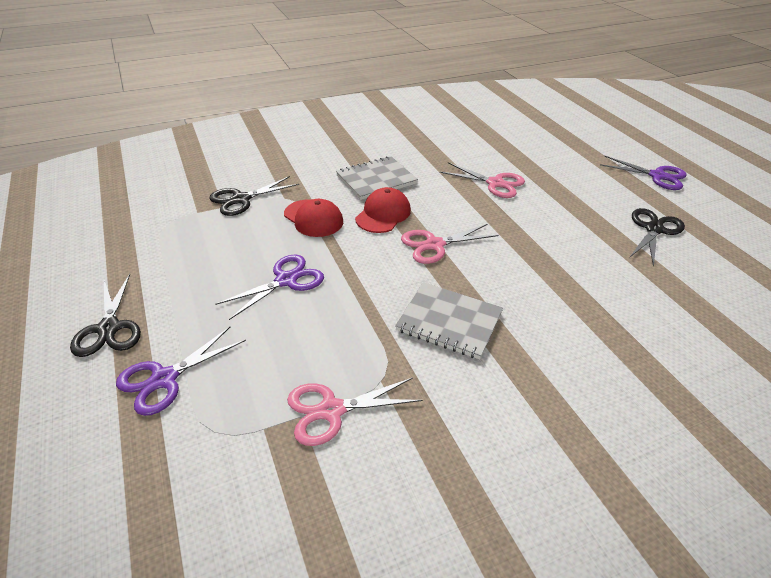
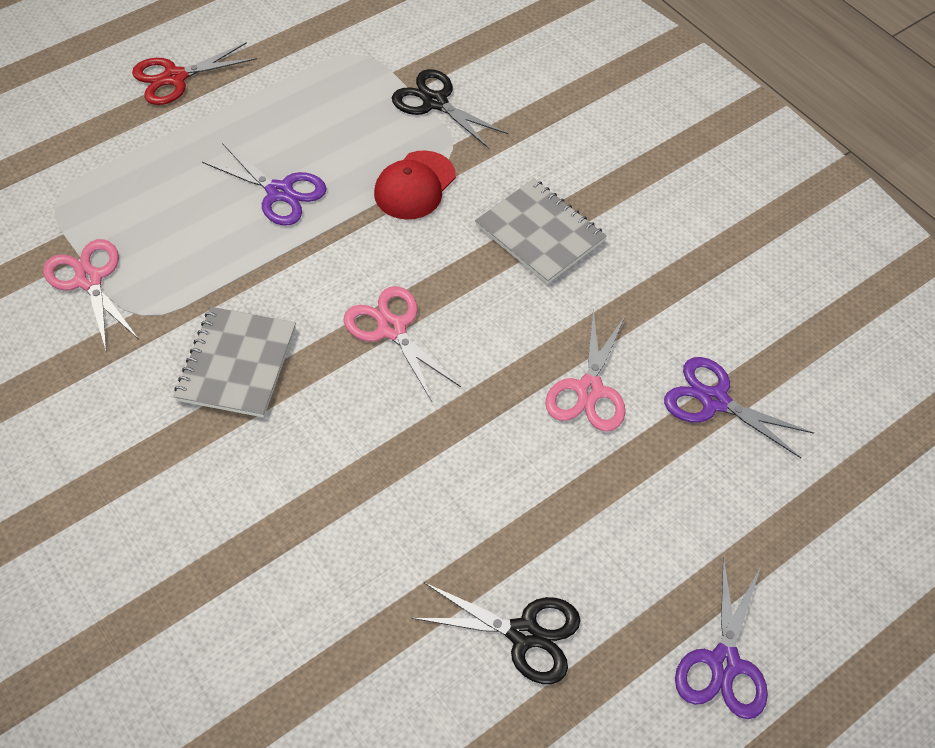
camera: 75 degrees right, 15 degrees up
black scissors [70,274,141,357] -> red scissors [132,42,257,105]
purple scissors [116,327,246,416] -> purple scissors moved to [664,357,814,458]
red cap [355,187,411,233] -> none

